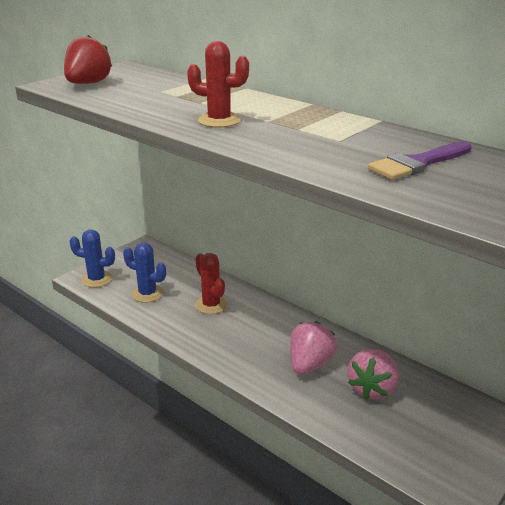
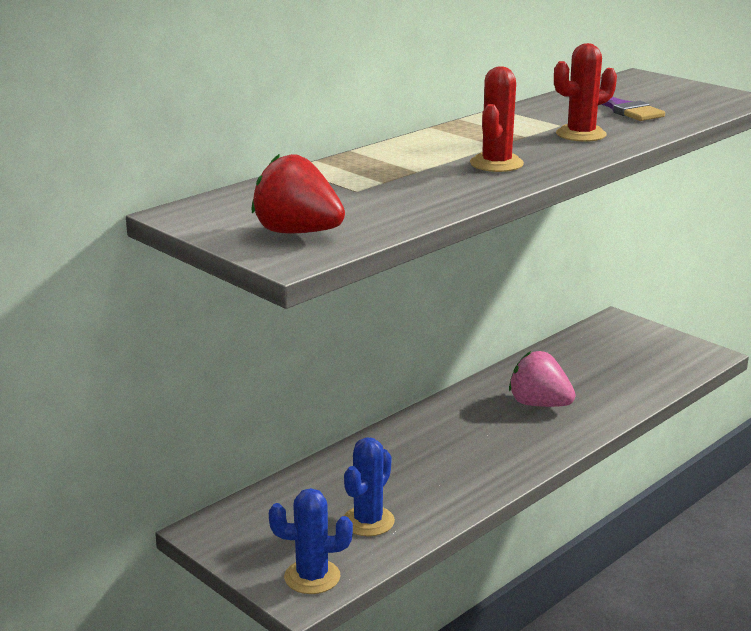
camera: 85 degrees left, 5 degrees down
blue cactus [69,230,115,288] -> blue cactus turned 75 degrees clockwise [269,488,353,594]
red cactus [195,253,228,314] -> red cactus moved to [554,43,617,142]
pink strawberry [348,349,399,400] -> none

